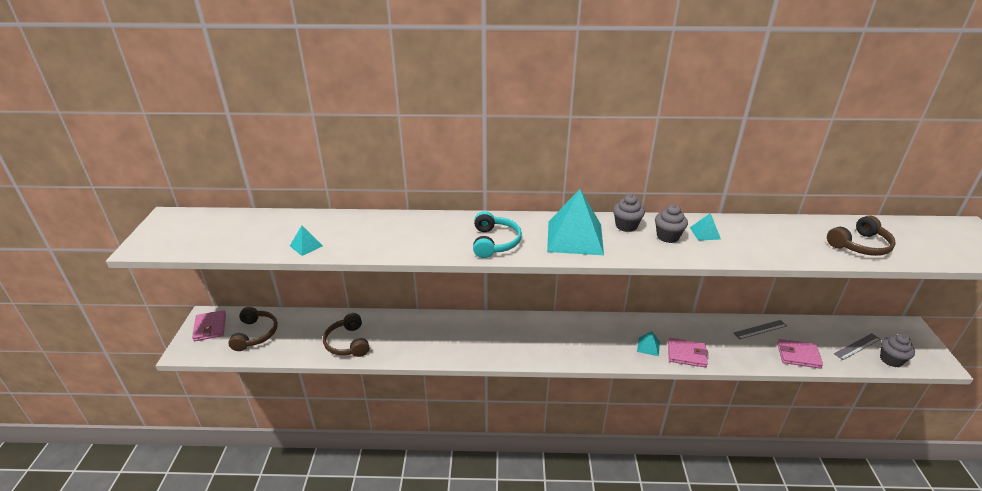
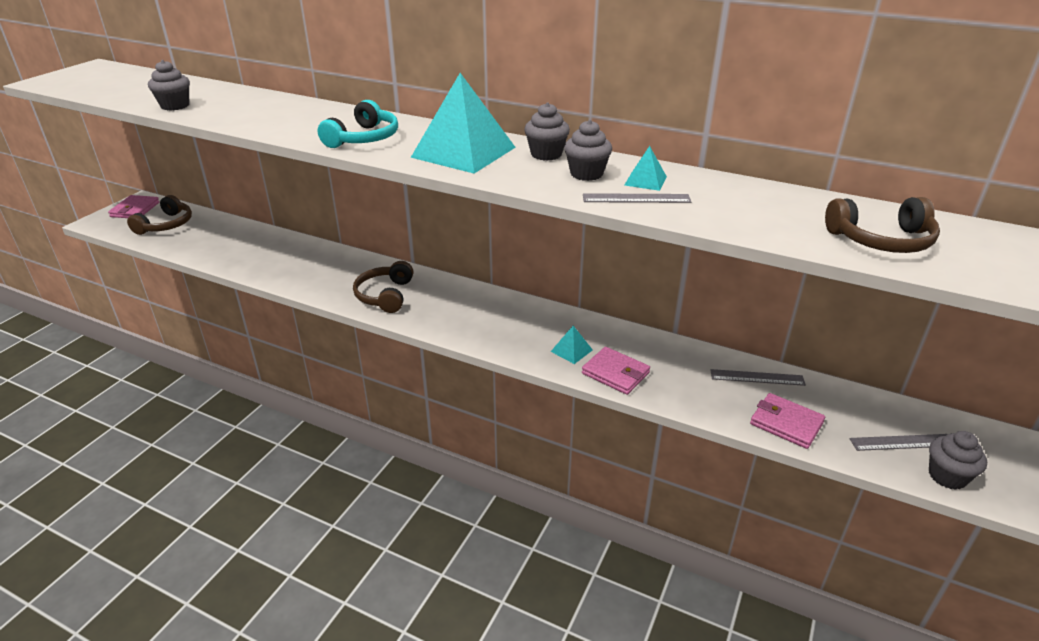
camera: 25 degrees right, 0 degrees up
turquoise pyramid [290,226,323,256] -> grey cupcake [148,60,190,111]
brown headphones [323,313,370,357] -> brown headphones moved to [353,261,413,313]
none -> grey ruler [583,193,691,203]

